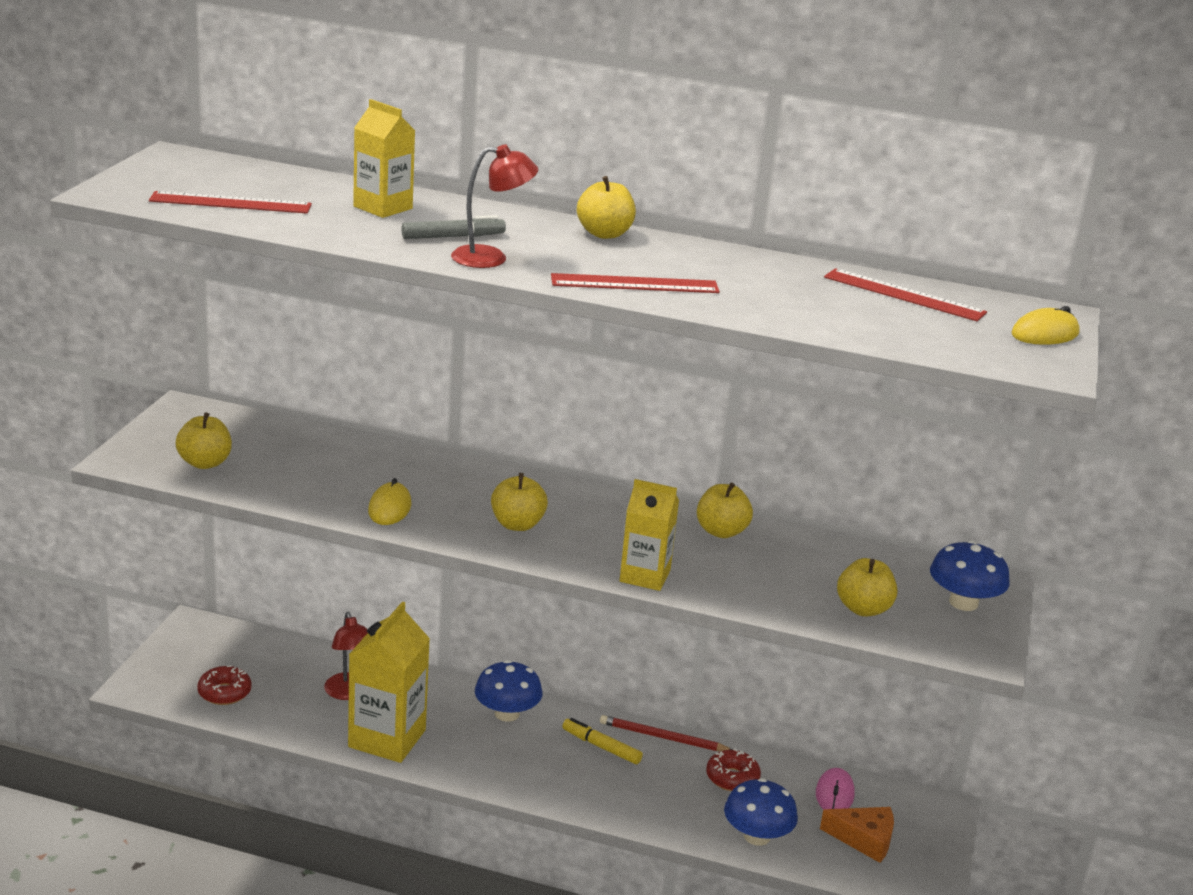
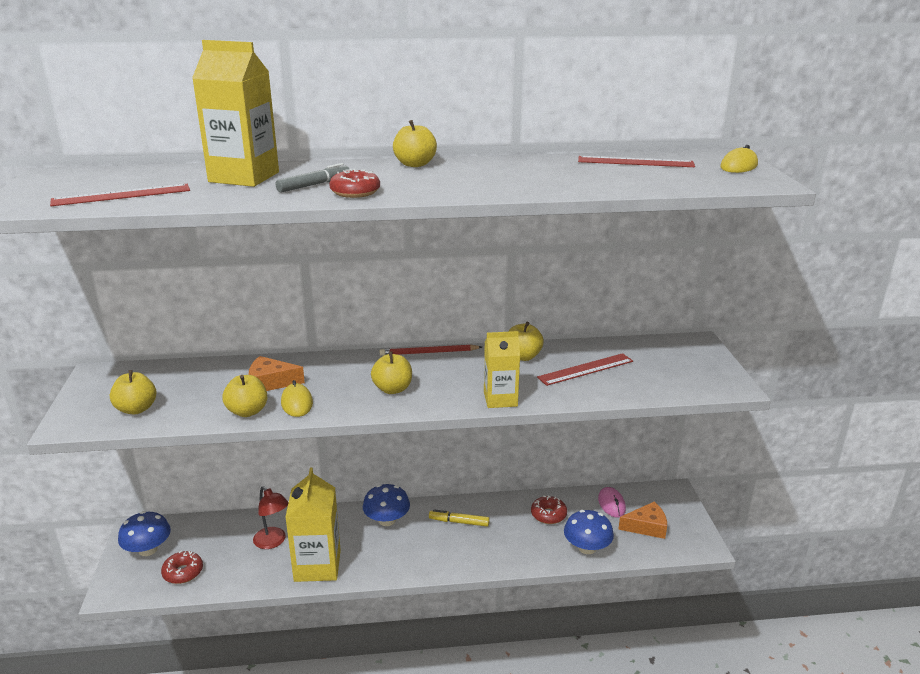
camera: 20 degrees left, 0 degrees up
yellow carton [353,99,415,218] -> yellow carton [192,40,279,187], size x1.56
red lamp [451,144,538,268] -> red donut [329,169,380,198]
red ruler [551,273,720,293] -> red ruler moved to [537,353,633,386]
red pencil [600,715,732,751] -> red pencil moved to [380,345,482,356]
yellow apple [837,558,897,617] -> yellow apple moved to [222,375,267,417]
blue mushroom [930,540,1010,611] -> blue mushroom moved to [118,511,171,556]
none -> orange cheese [249,356,305,391]

